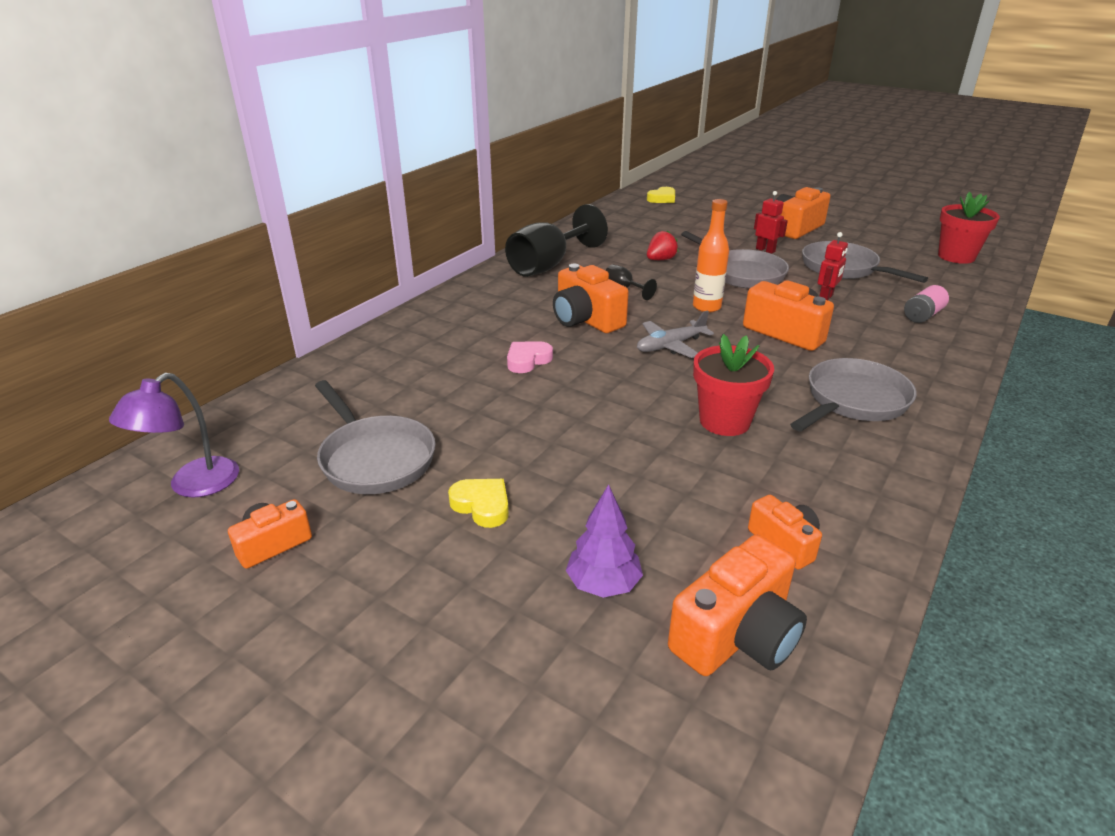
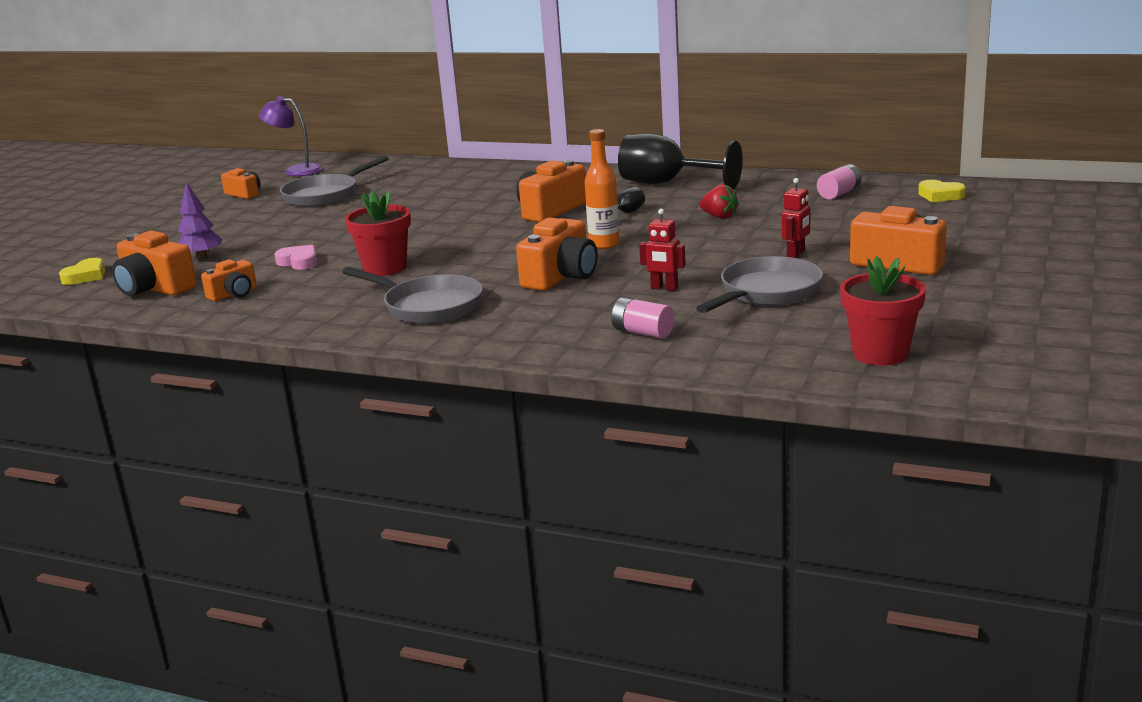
camera: 80 degrees right, 10 degrees down
yellow heart [448,479,509,528] -> yellow heart moved to [59,258,105,285]
pink heart [507,341,553,373] -> pink heart moved to [274,245,318,270]
grey plane [637,310,714,358] -> none
grey pan [681,231,789,289] -> none
none -> pink battery [817,164,862,200]

